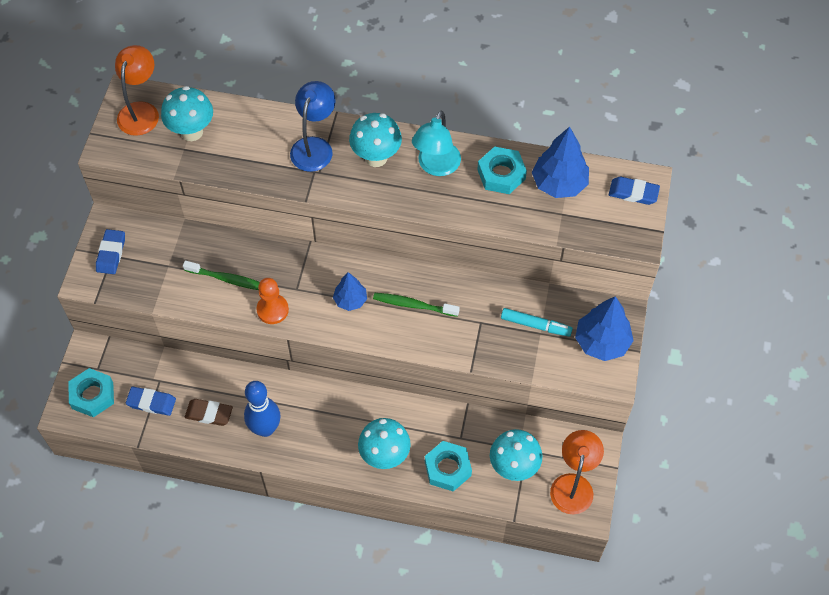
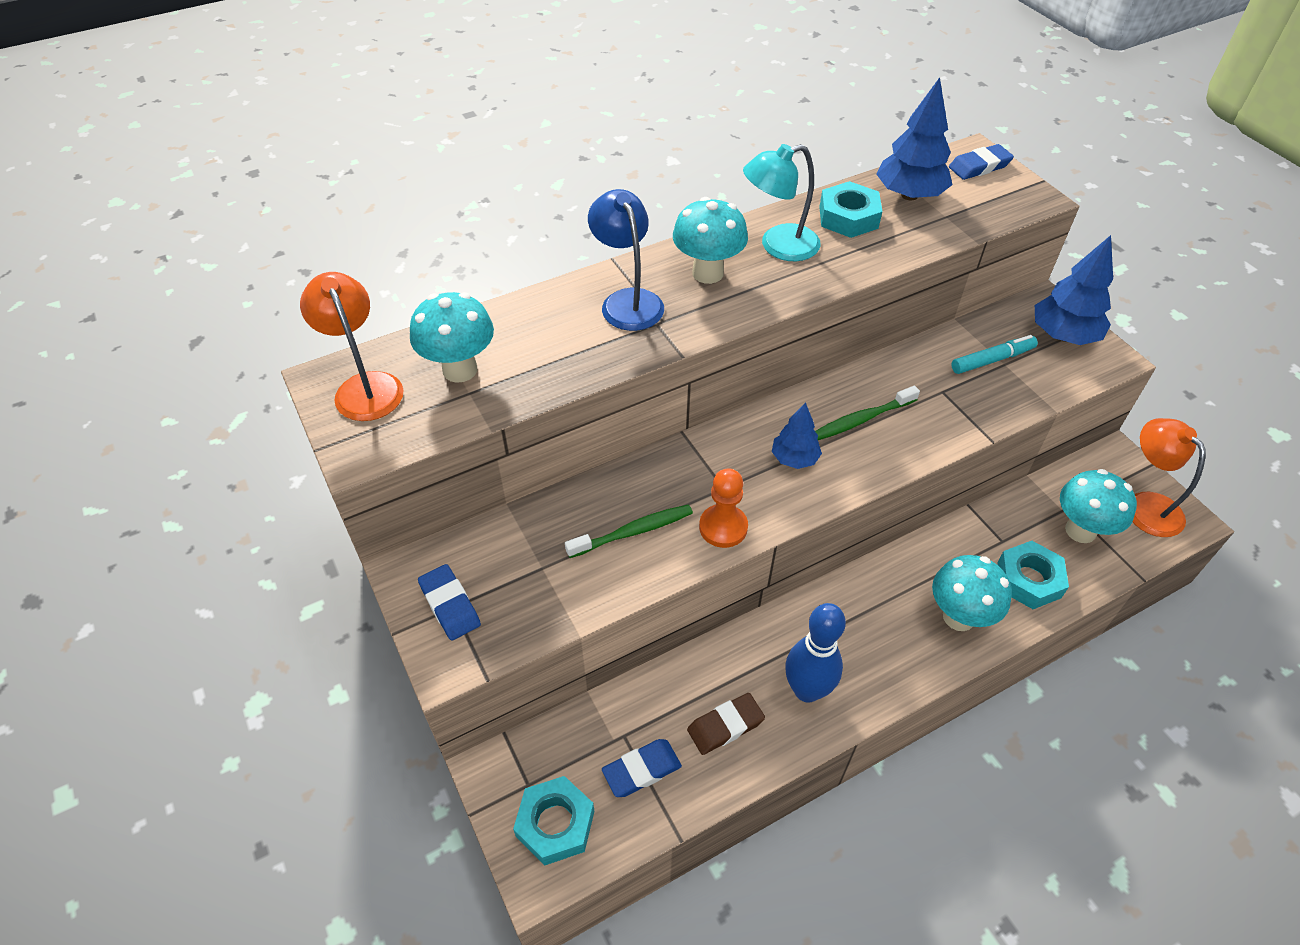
camera: 40 degrees left, 10 degrees down
turquoise lamp [412,110,461,176] -> turquoise lamp turned 90 degrees clockwise [743,144,821,261]

